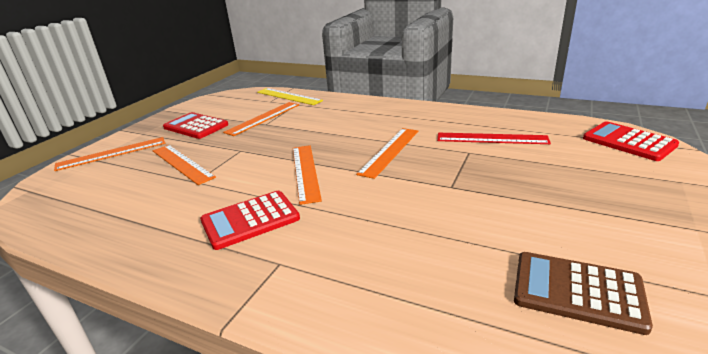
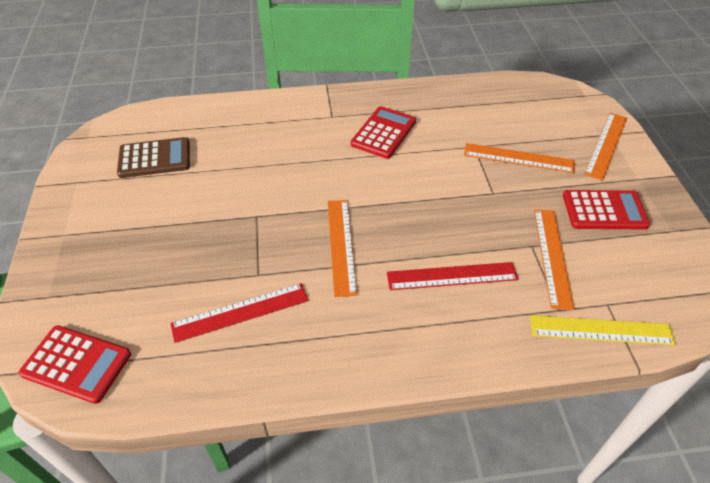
camera: 145 degrees right, 20 degrees up
orange ruler [293,145,322,205] -> none
none -> red ruler [387,262,518,290]

